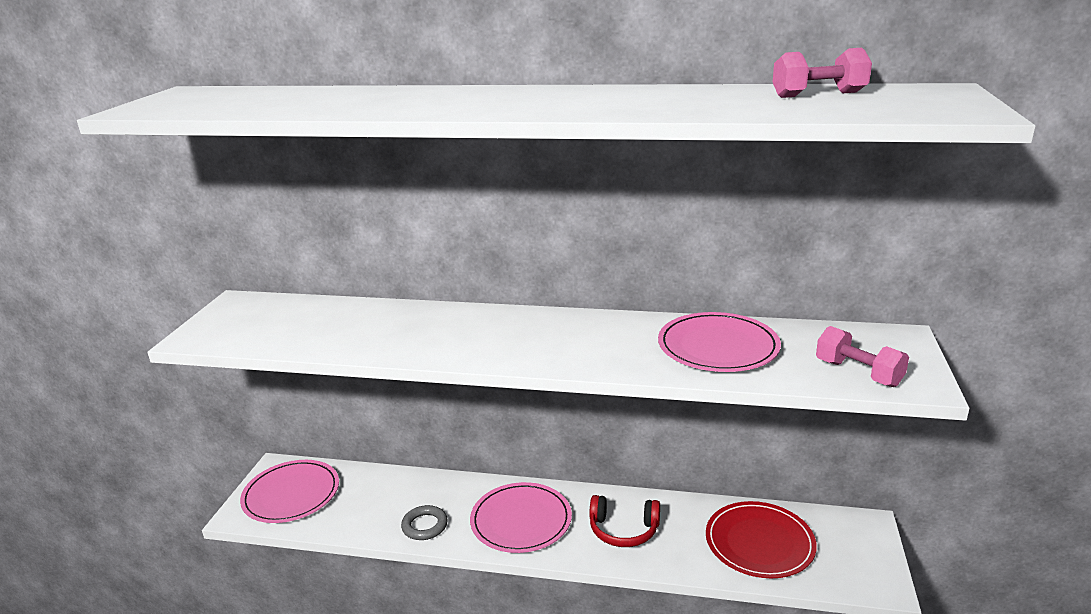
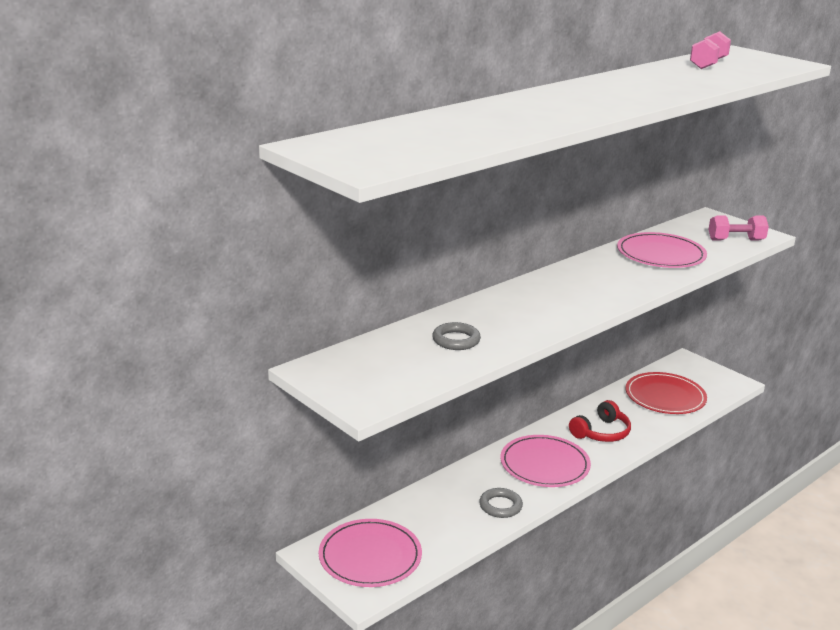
camera: 55 degrees left, 0 degrees up
none -> grey ring [432,322,481,350]

